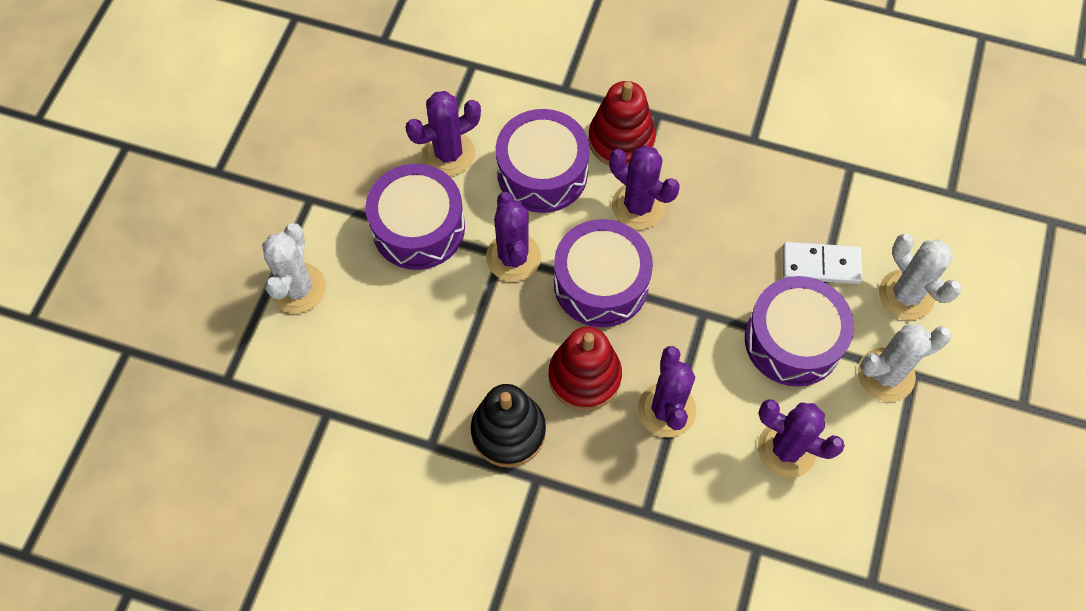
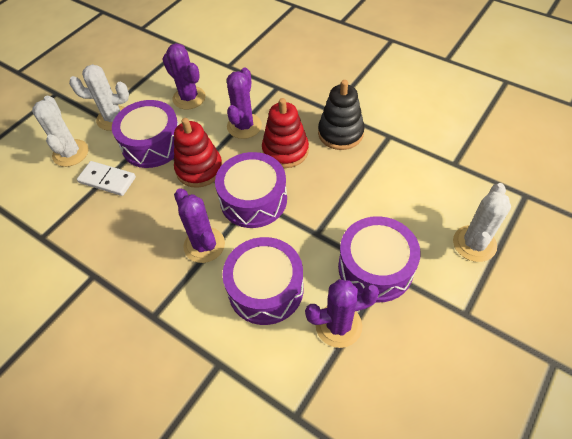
camera: 160 degrees left, 10 degrees down
purple cactus [486,192,541,282] -> none
red stacking toy [588,81,656,166] -> red stacking toy moved to [174,118,223,188]

